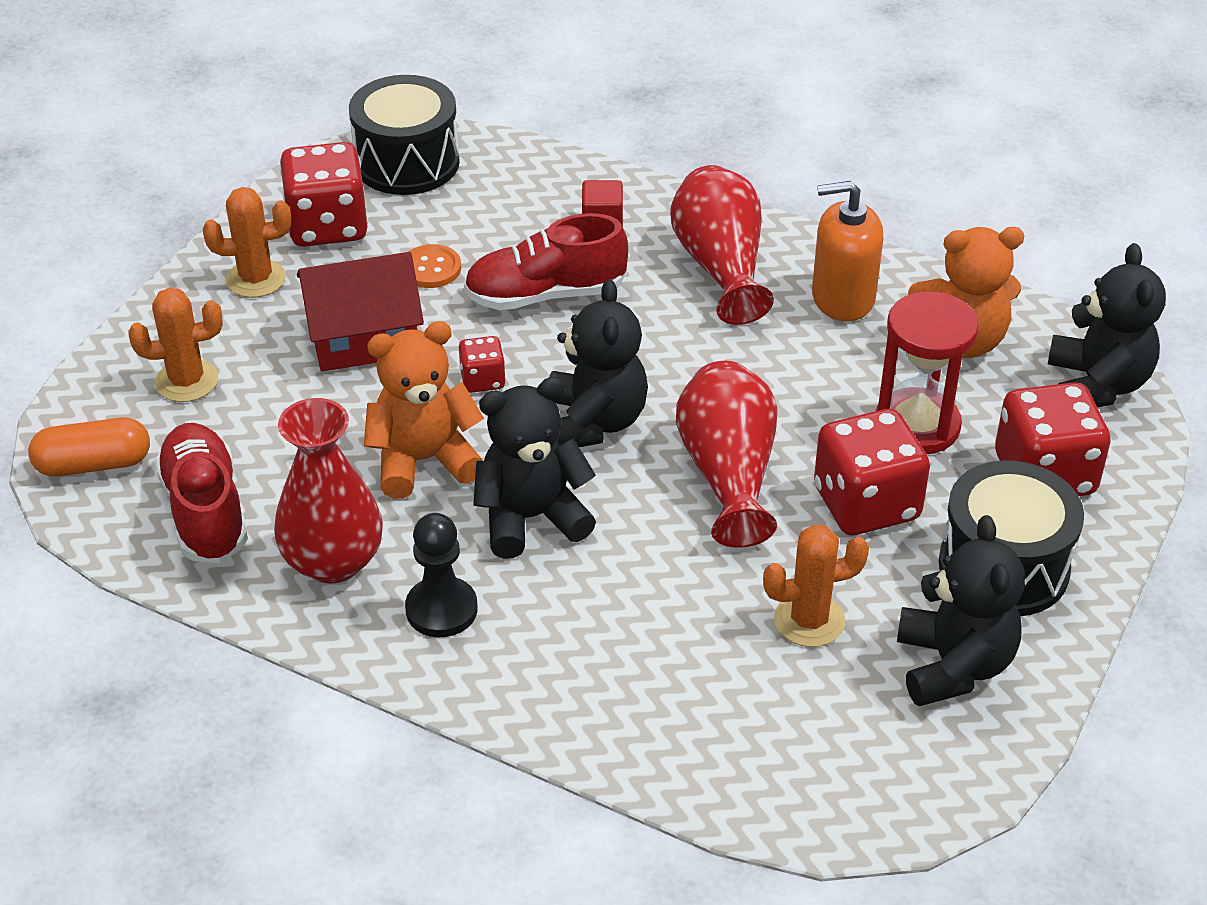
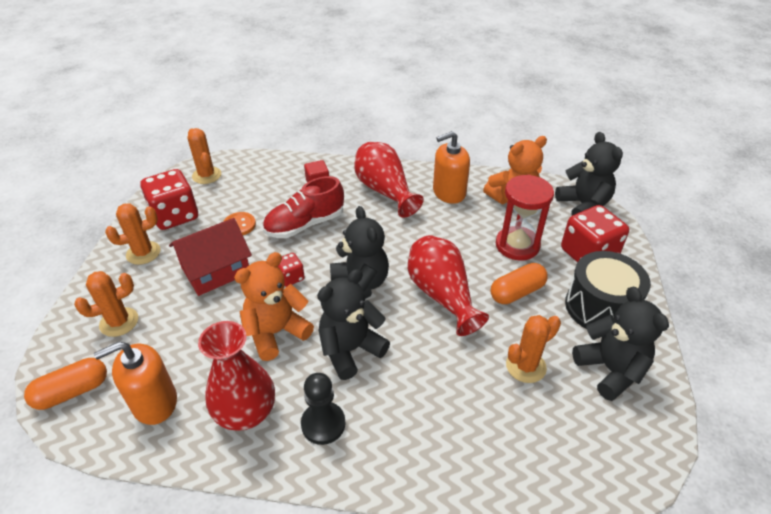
camera: 20 degrees left, 0 degrees up
red shoe [155,423,248,563] -> orange soap dispenser [94,342,177,425]
black drum [349,75,460,195] -> orange cactus [188,128,221,184]
red dice [814,409,930,535] -> orange capsule [490,263,548,304]

